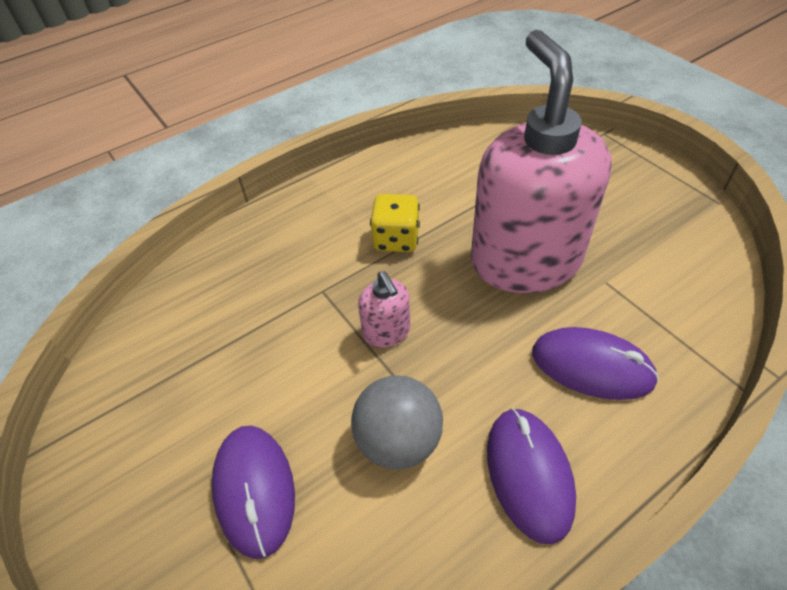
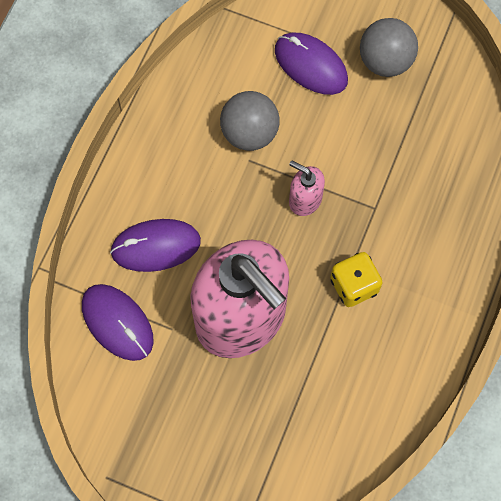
camera: 145 degrees right, 20 degrees up
purple mouse [487,408,576,544] -> purple mouse moved to [82,284,154,361]
none -> grey ball [360,18,418,77]

